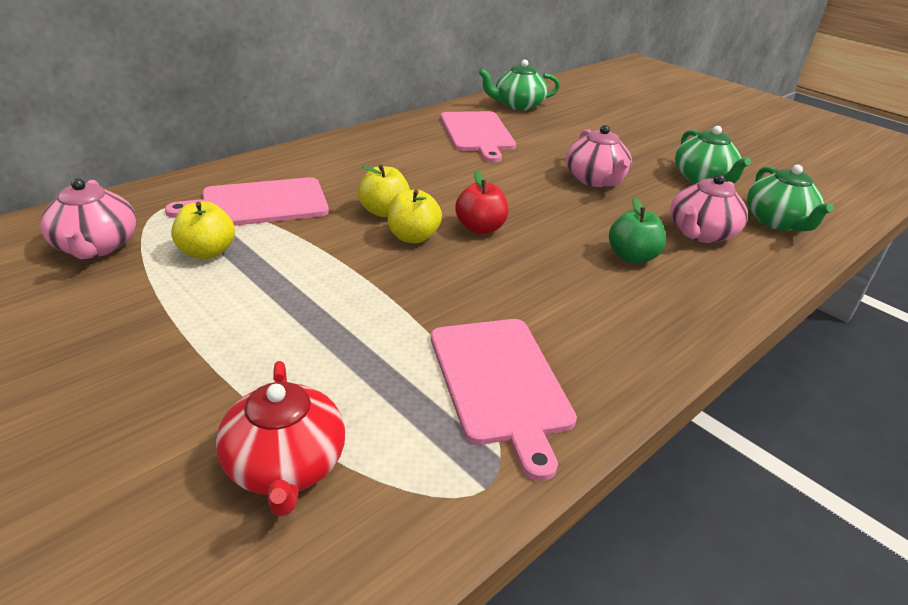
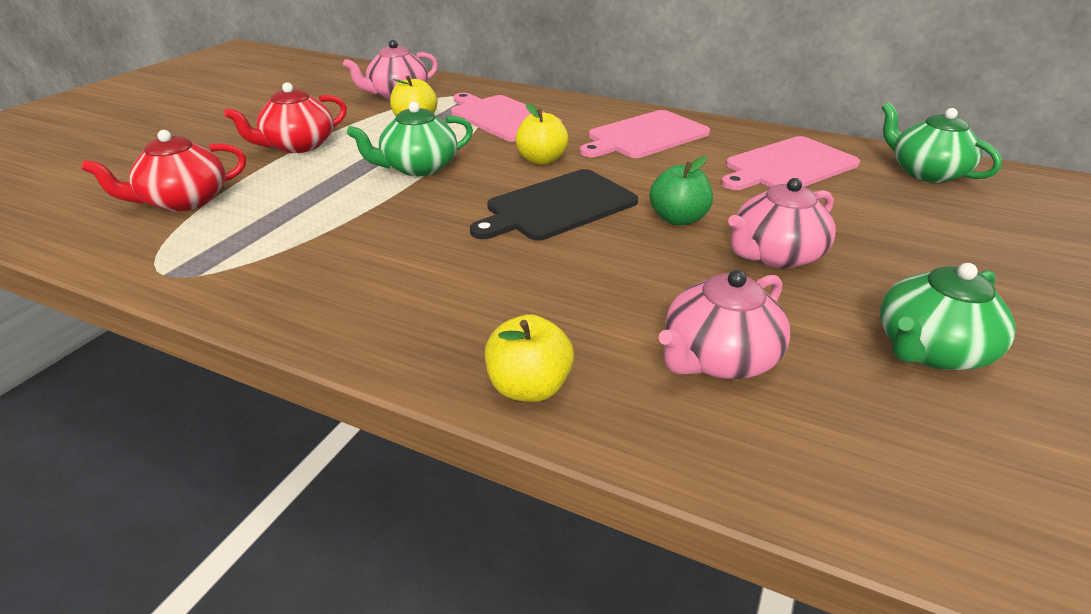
camera: 70 degrees right, 0 degrees up
yellow apple [387,189,442,243] -> yellow apple moved to [485,314,574,402]
pink cutting board [431,319,577,481] -> pink cutting board moved to [580,110,710,158]
red apple [455,171,508,234] -> black cutting board [470,169,638,241]
green apple [609,197,666,263] -> green apple moved to [650,156,713,226]
pink teapot [670,174,748,243] -> pink teapot turned 60 degrees counterclockwise [659,270,790,379]
green teapot [747,165,834,231] -> green teapot moved to [347,102,473,176]
none -> red teapot [224,82,347,153]

